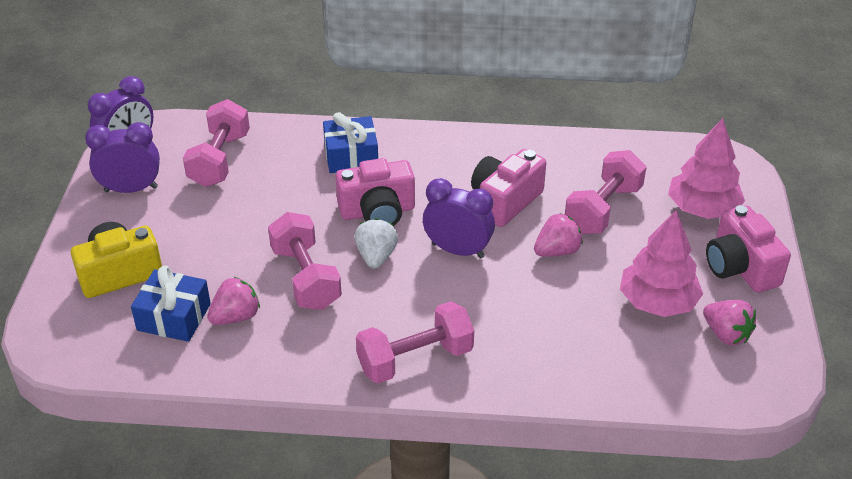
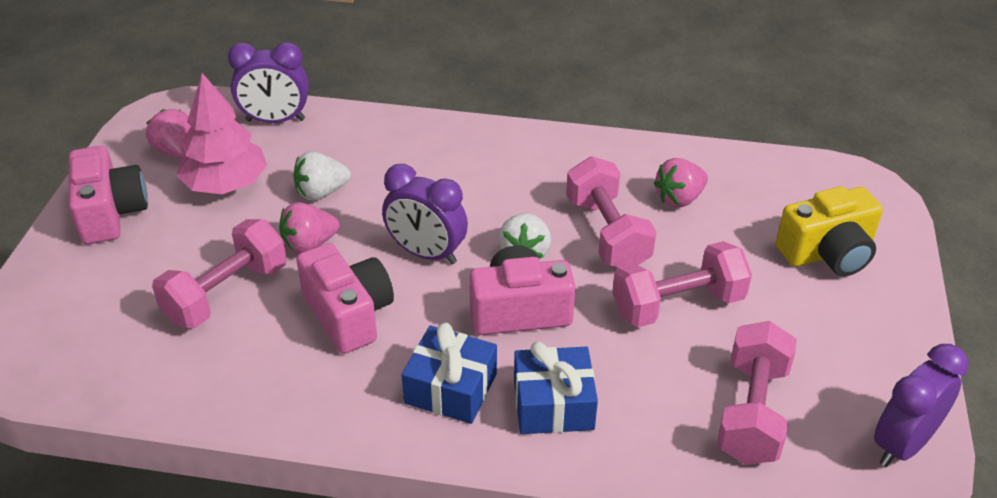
camera: 175 degrees left, 0 degrees up
purple clock [85,122,160,193] -> purple clock moved to [228,42,309,123]
blue gift [131,265,211,342] -> blue gift moved to [402,323,497,424]
pink dumbbell [356,301,474,384] -> pink dumbbell moved to [612,241,752,327]
pink camera [471,149,546,227] -> pink camera turned 75 degrees counterclockwise [296,243,394,354]
pink tree [668,118,745,219] -> none
none -> white strawberry [293,151,351,201]

